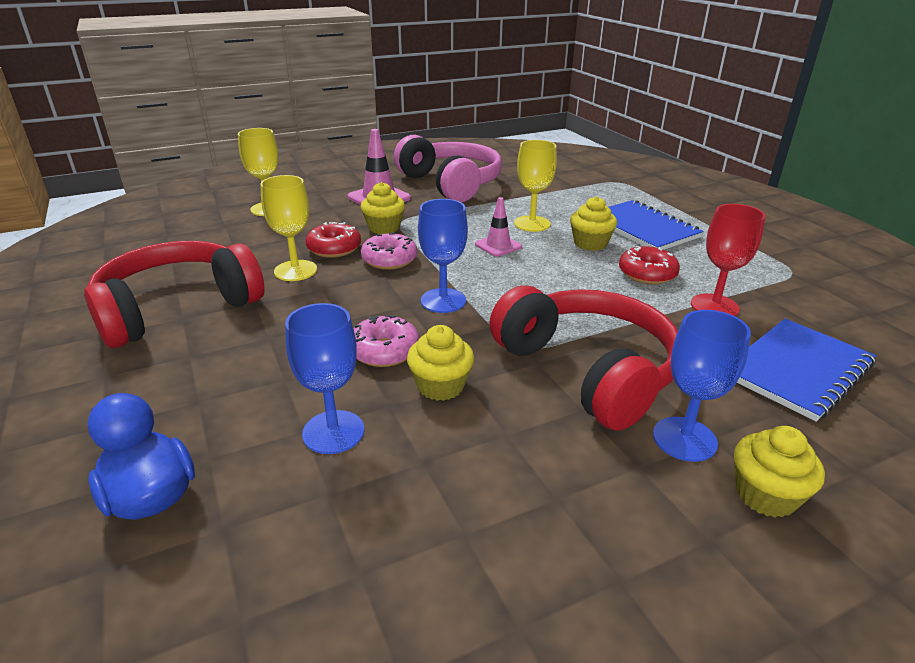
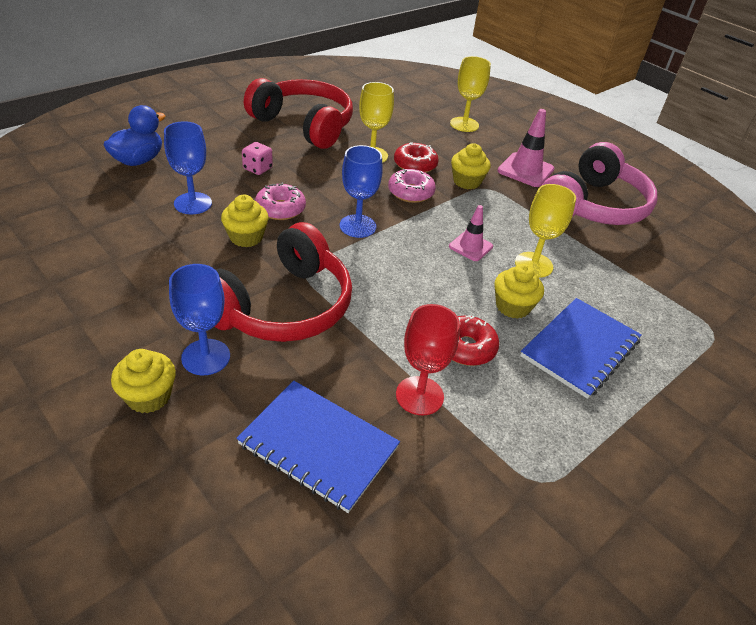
camera: 70 degrees right, 10 degrees up
none -> pink dice [242,142,273,175]

